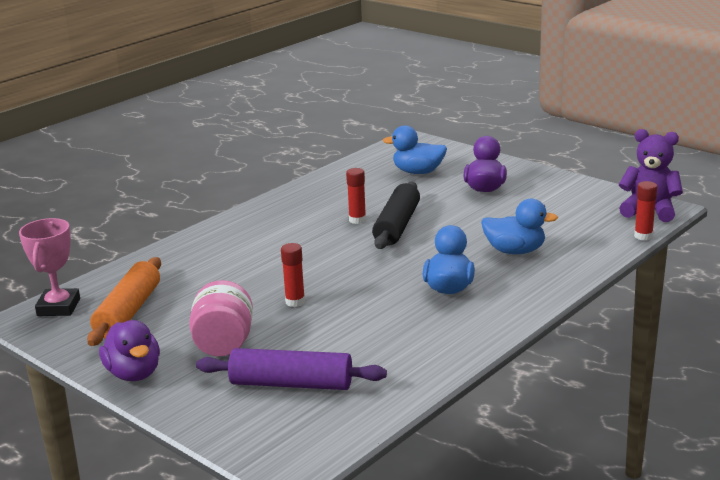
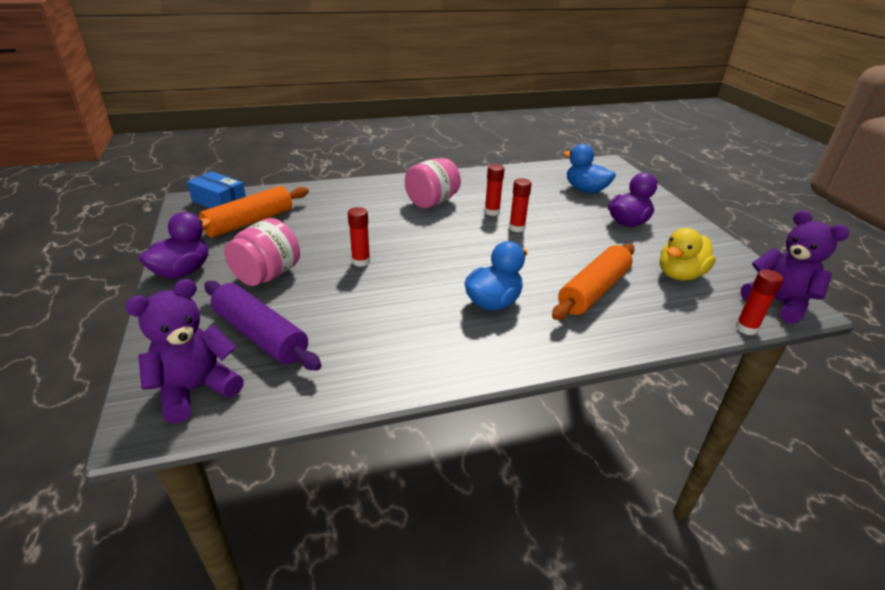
camera: 30 degrees right, 10 degrees up
pink trophy [19,218,80,316] -> blue box [187,171,246,208]
purple duck [99,320,160,381] -> purple duck turned 150 degrees counterclockwise [139,212,211,279]
black rolling pin [372,182,420,249] -> red glue stick [509,178,532,232]
blue duck [481,199,558,254] -> orange rolling pin [552,244,635,320]
none -> purple teddy bear [125,279,244,423]
none -> pink jar [405,158,461,209]
none -> yellow duck [660,228,716,280]

